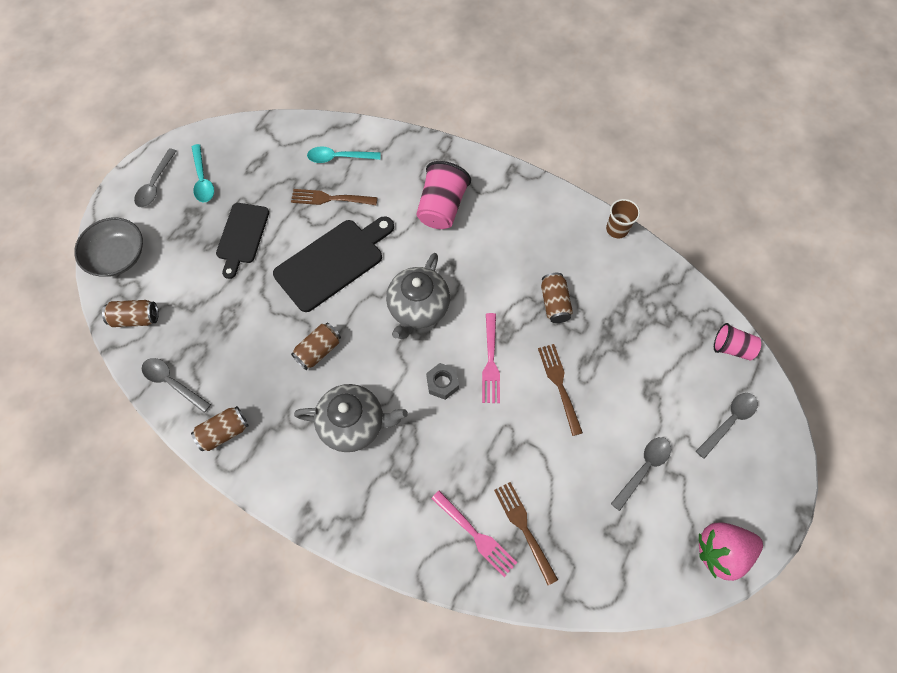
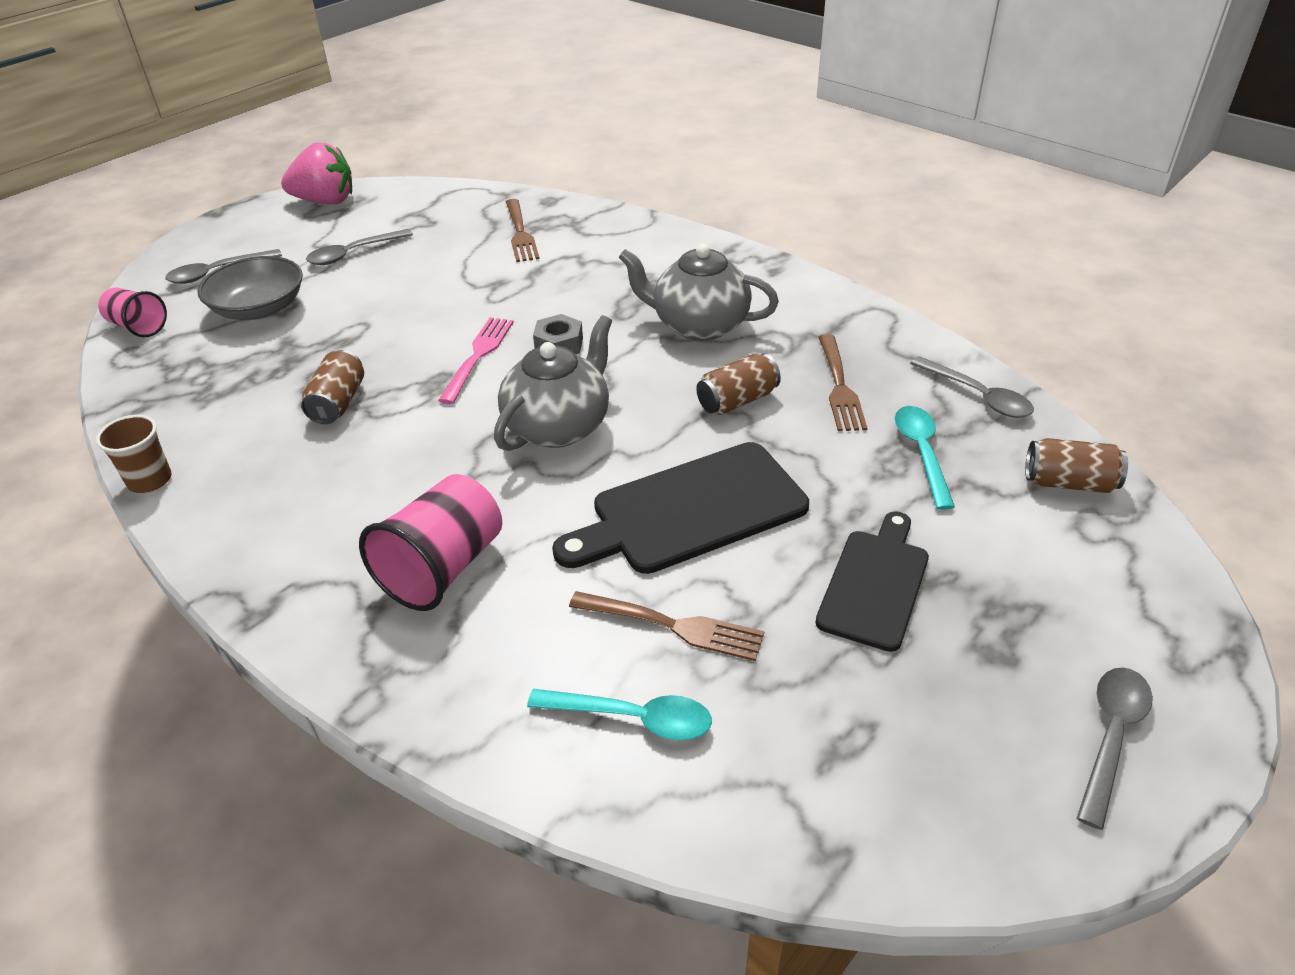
camera: 165 degrees left, 25 degrees down
grey bowl [74,218,143,277] -> grey bowl moved to [197,256,303,320]
brown can [191,406,249,451] -> none
turquoise spoon [192,144,214,202] -> turquoise spoon moved to [895,406,955,510]
pink fork [431,491,517,577] -> none
brown fork [538,344,583,436] -> brown fork moved to [819,334,867,431]

